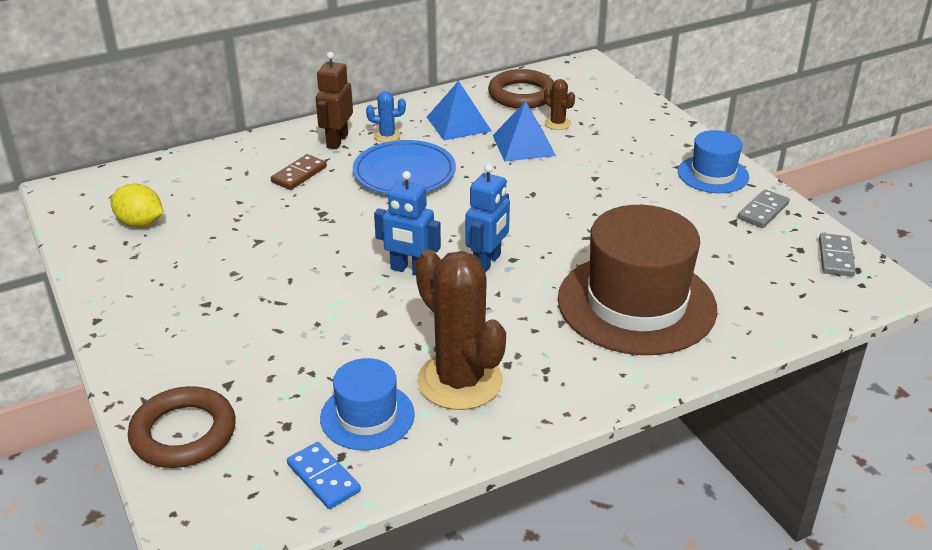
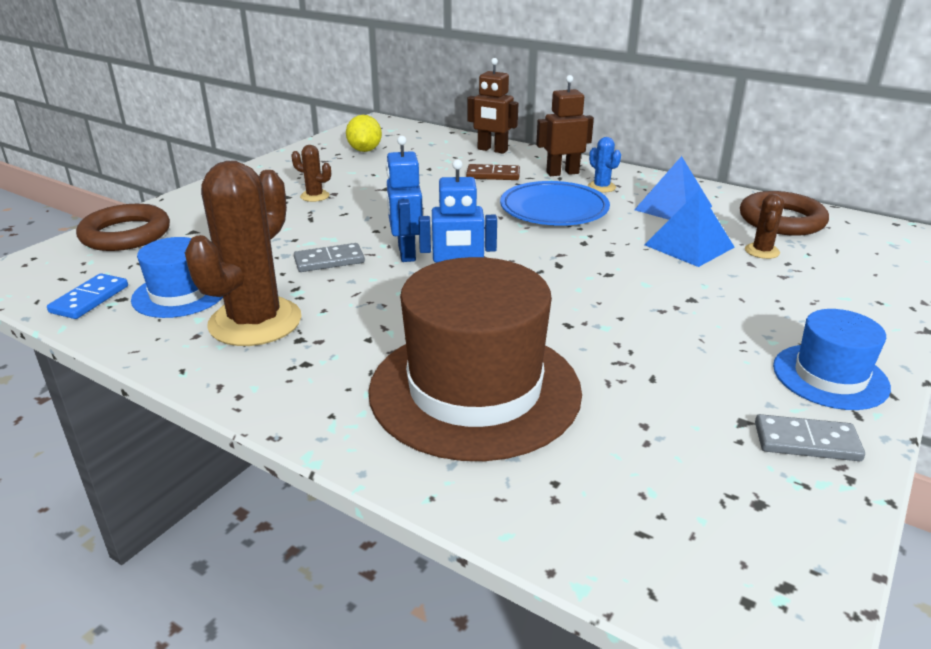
camera: 60 degrees right, 5 degrees down
grey domino [819,233,856,276] -> grey domino moved to [294,243,365,272]
none -> brown cactus [291,145,331,202]
none -> brown robot [467,58,518,154]

